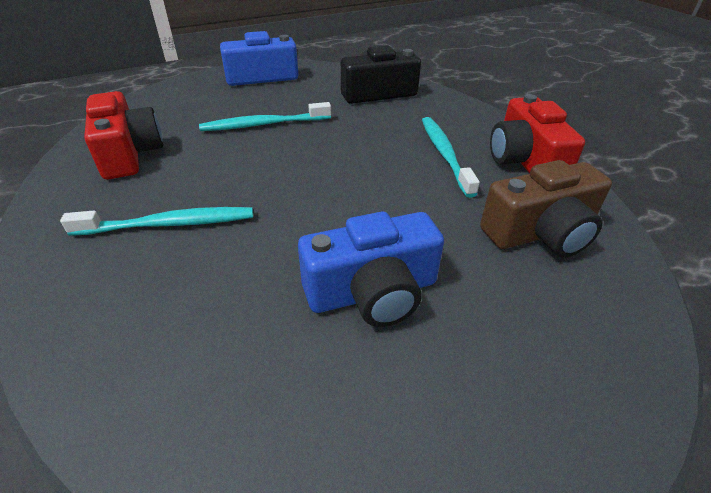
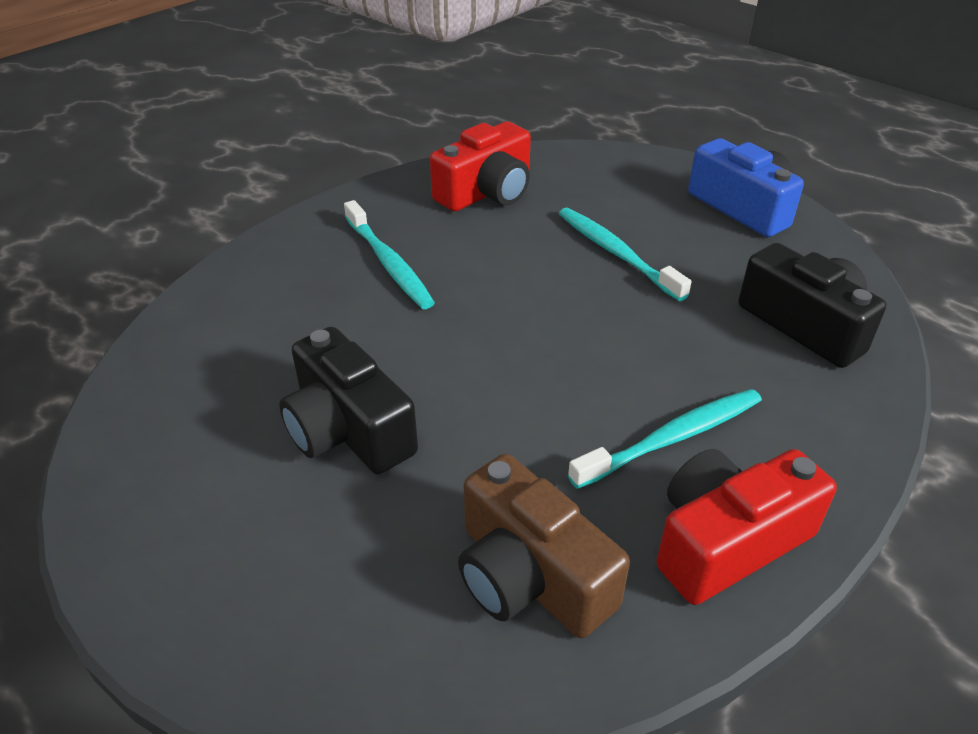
camera: 70 degrees right, 0 degrees up
blue camera [298,212,444,327] -> black camera [279,327,418,474]

